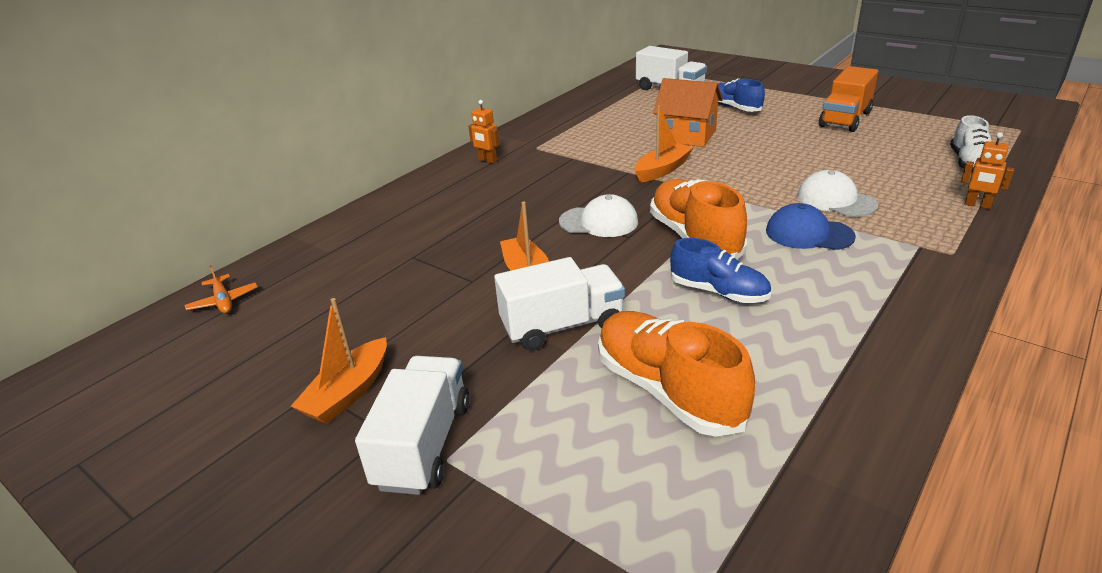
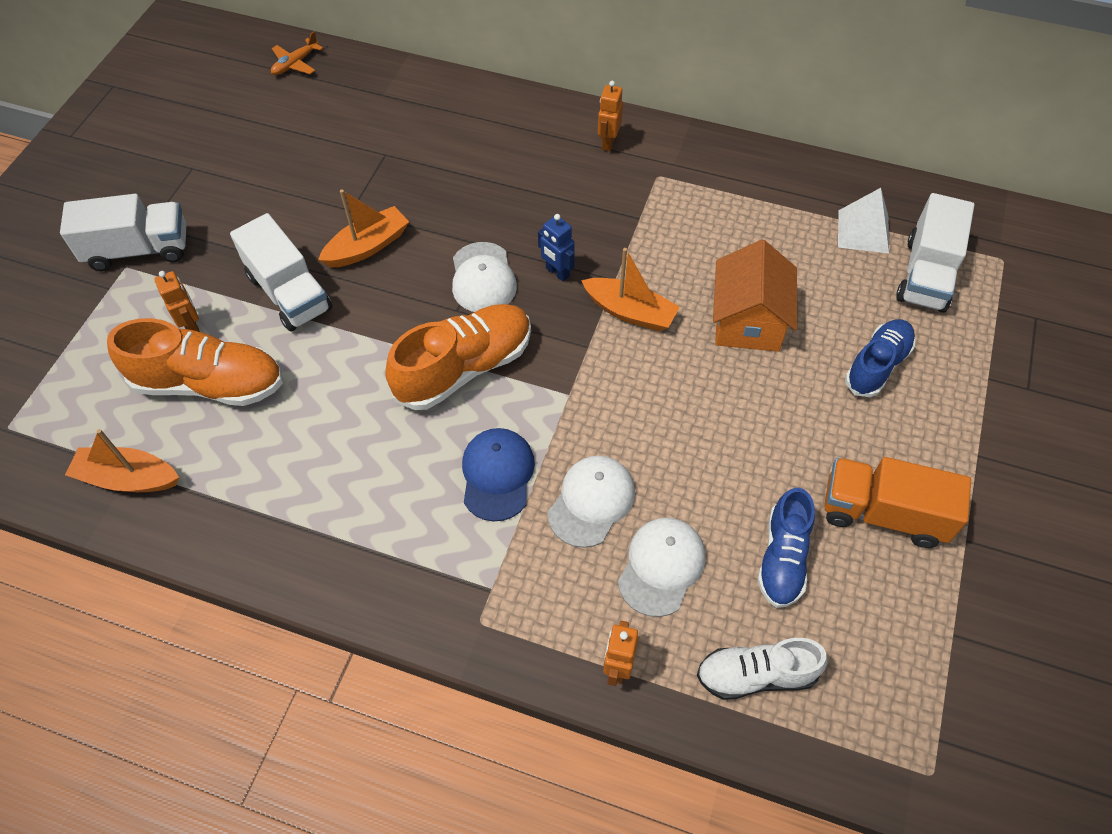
camera: 70 degrees right, 25 degrees up
orange boat [291,298,387,424] -> orange boat moved to [65,429,179,492]
orange shoe [598,311,755,437] -> orange shoe turned 60 degrees clockwise [107,318,283,406]
blue shoe [670,238,771,303] -> blue shoe moved to [757,488,815,608]
none -> orange robot [154,271,200,332]
none -> blue robot [538,214,575,282]
none -> white cap [618,518,705,617]
none -> white pyramid [838,188,889,253]

